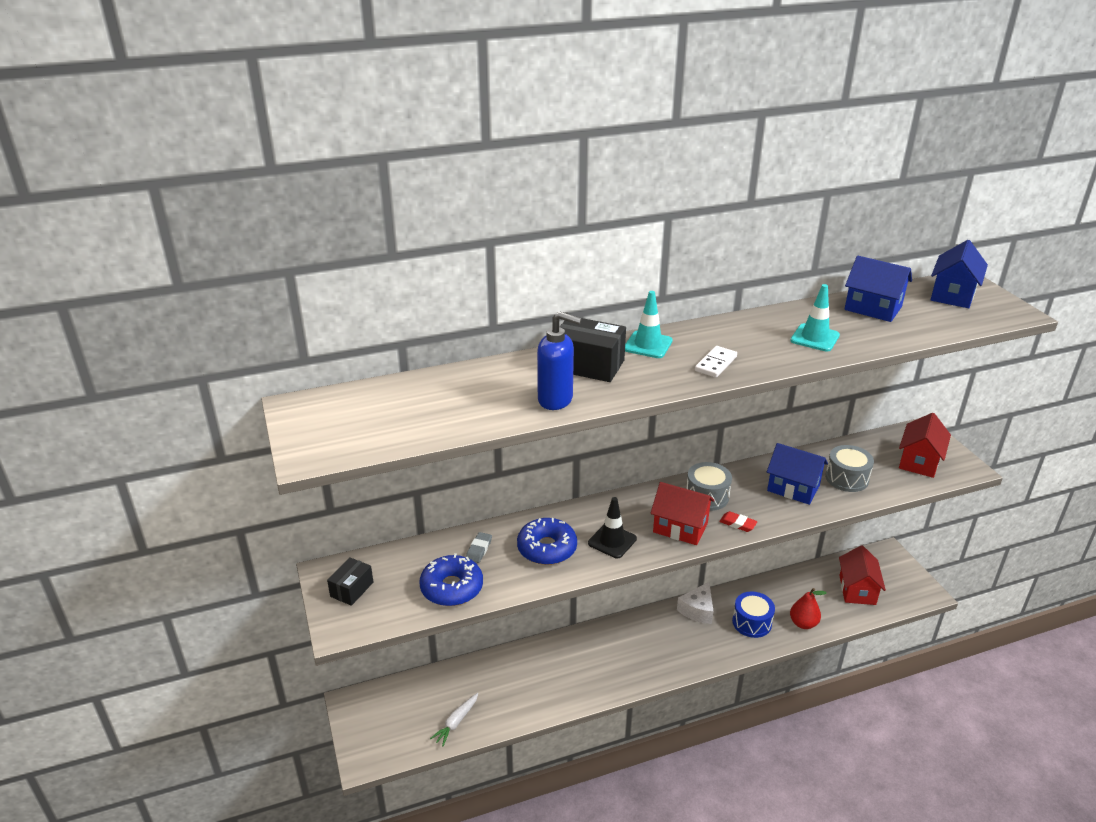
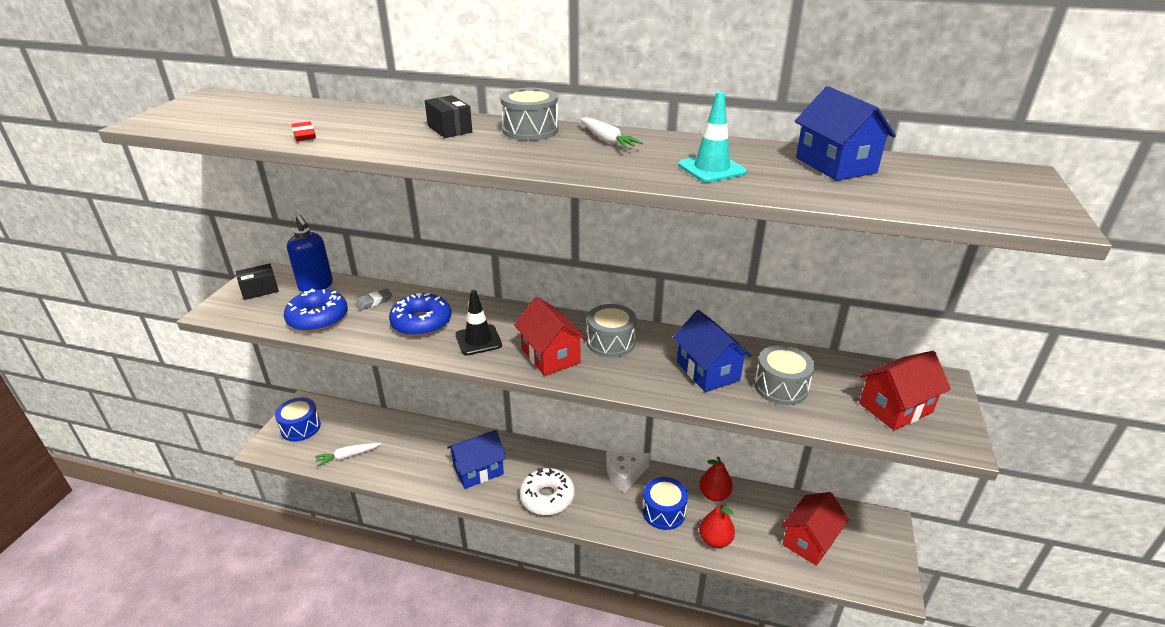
camera: 35 degrees right, 0 degrees up
blue soap dispenser [537,312,582,410] -> blue soap dispenser moved to [287,215,333,292]
black box [559,318,626,382] -> black box [425,95,472,138], size x0.62
turquoise traffic cone [625,291,673,358] -> grey drum [500,88,558,141]
white domino [695,346,737,378] -> none
red eraser [719,511,758,532] -> red eraser moved to [292,121,316,141]
blue house [931,240,988,308] -> blue house moved to [447,430,506,489]
none -> blue drum [275,397,321,441]
none -> white donut [519,468,575,515]
none -> white carrot [580,118,643,149]
none -> red pear [699,457,733,501]

